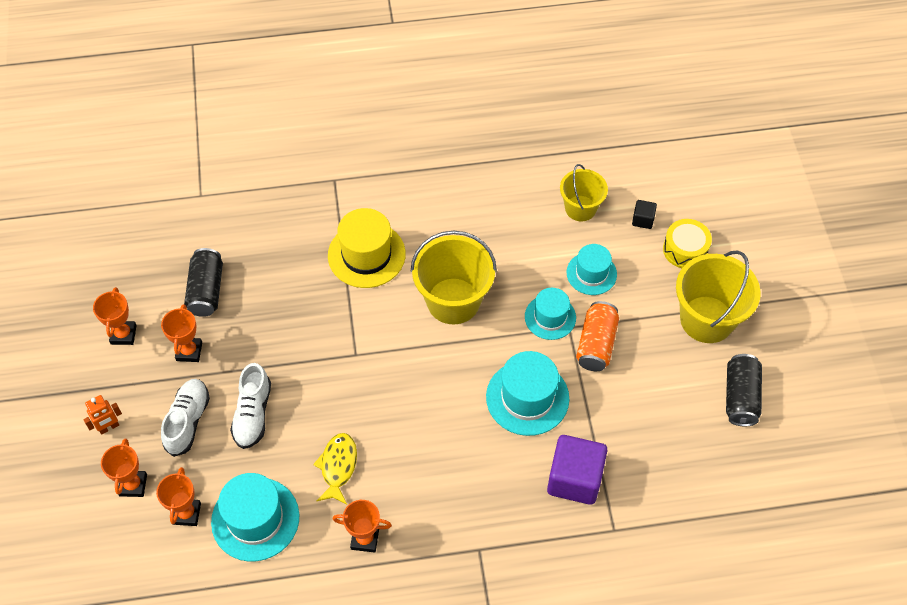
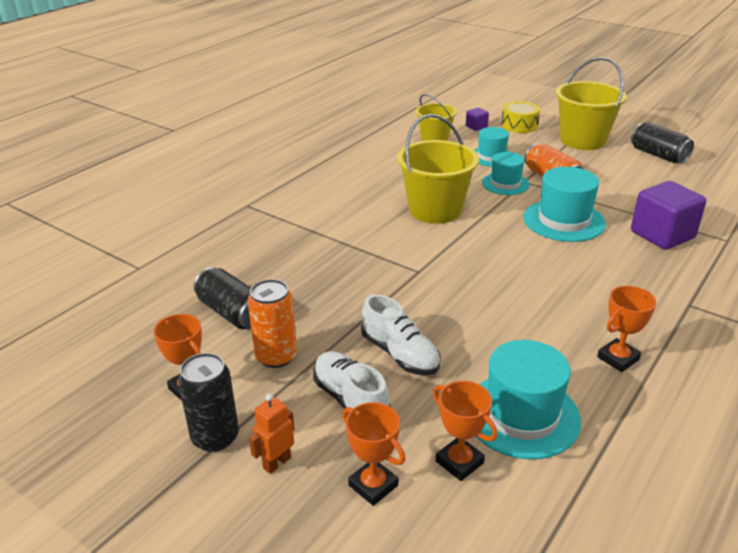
camera: 45 degrees left, 25 degrees down
orange robot [83,395,122,435] -> orange robot turned 150 degrees counterclockwise [249,394,295,474]
orange trophy [161,304,202,362] -> orange can [248,279,297,368]
yellow fish [313,433,357,505] -> none
yellow hat [328,208,406,288] -> none
black cube [632,200,657,229] -> purple cube [466,108,489,131]
none -> black can [178,353,239,452]

